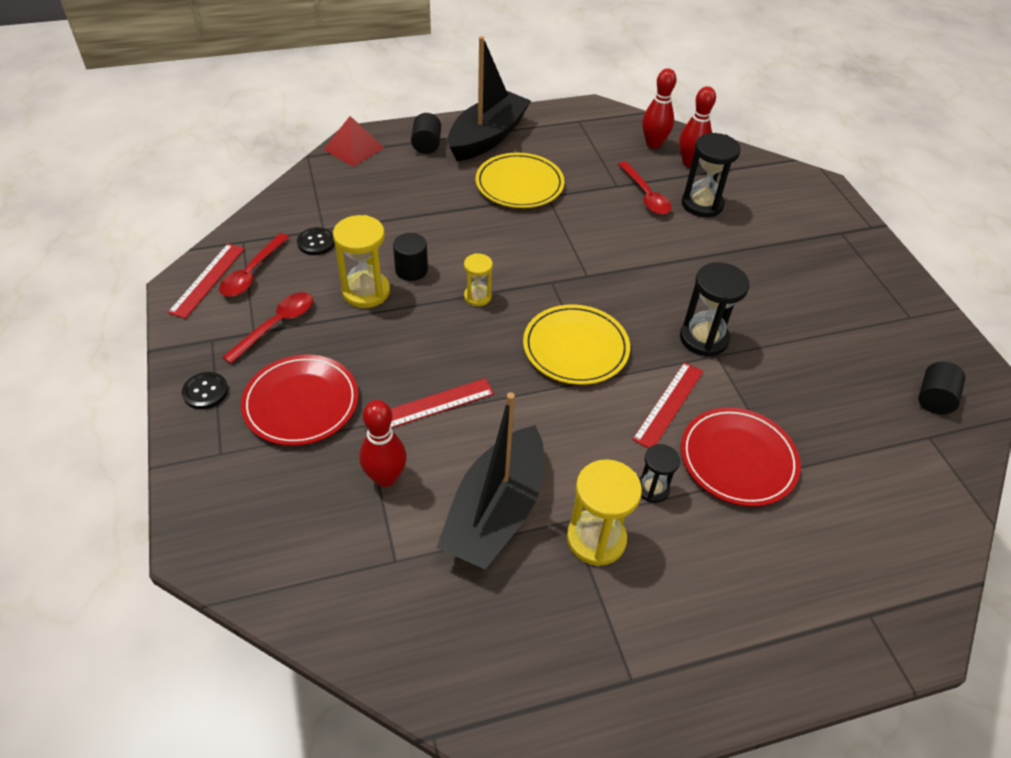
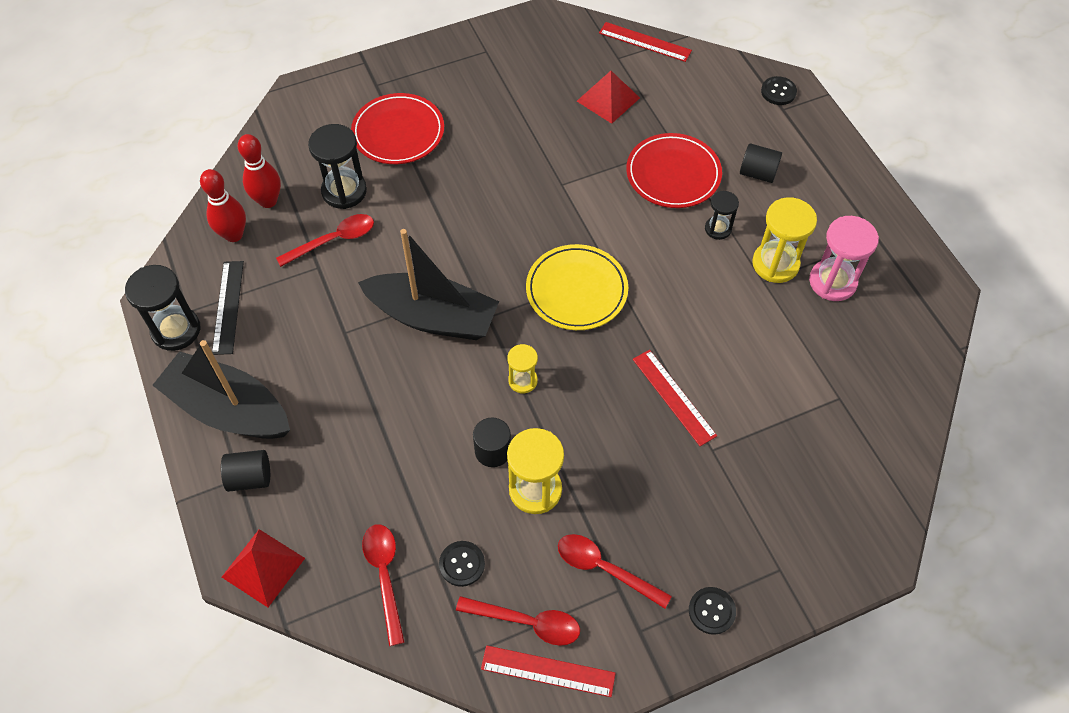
camera: 95 degrees left, 10 degrees up
red plate [241,355,358,446] -> red plate moved to [351,93,444,164]
red bowling pin [359,400,407,487] -> none
black boat [436,392,544,569] -> black boat moved to [358,229,499,340]
yellow plate [476,153,565,208] -> none
red ruler [632,362,704,448] -> red ruler moved to [599,22,692,62]
black hourglass [680,262,749,357] -> black hourglass moved to [125,265,200,351]
black cylinder [918,362,966,414] -> black cylinder moved to [740,143,782,183]
none -> black ruler [212,261,244,355]
none -> red spoon [362,524,405,646]
none -> red pyramid [577,71,640,124]
none -> black button [761,76,797,105]
none -> pink hourglass [809,216,879,301]

